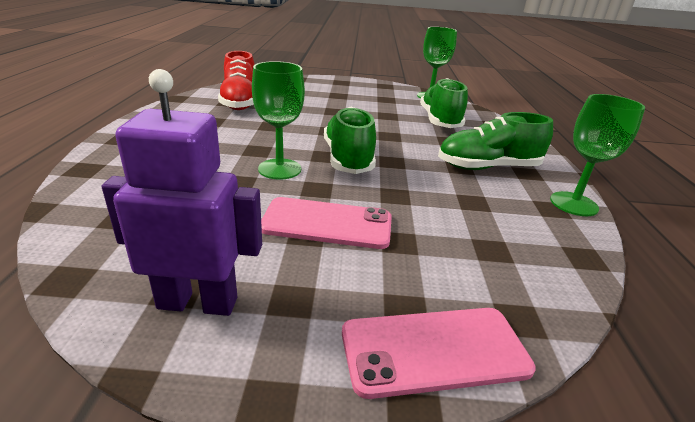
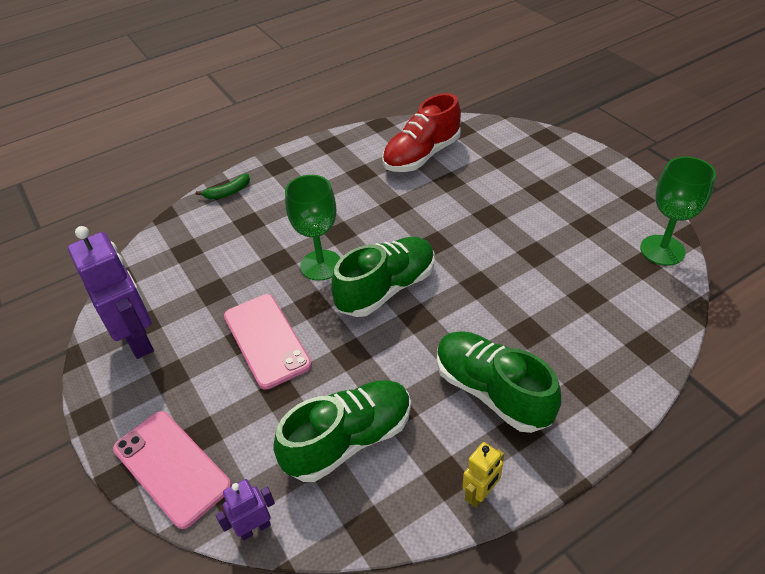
camera: 60 degrees right, 15 degrees up
green shoe [420,78,468,128] -> green shoe moved to [273,380,411,482]
green goblet [550,94,645,216] -> yellow robot [462,442,504,508]
none -> green banana [196,173,250,199]
none -> purple robot [216,479,275,541]

